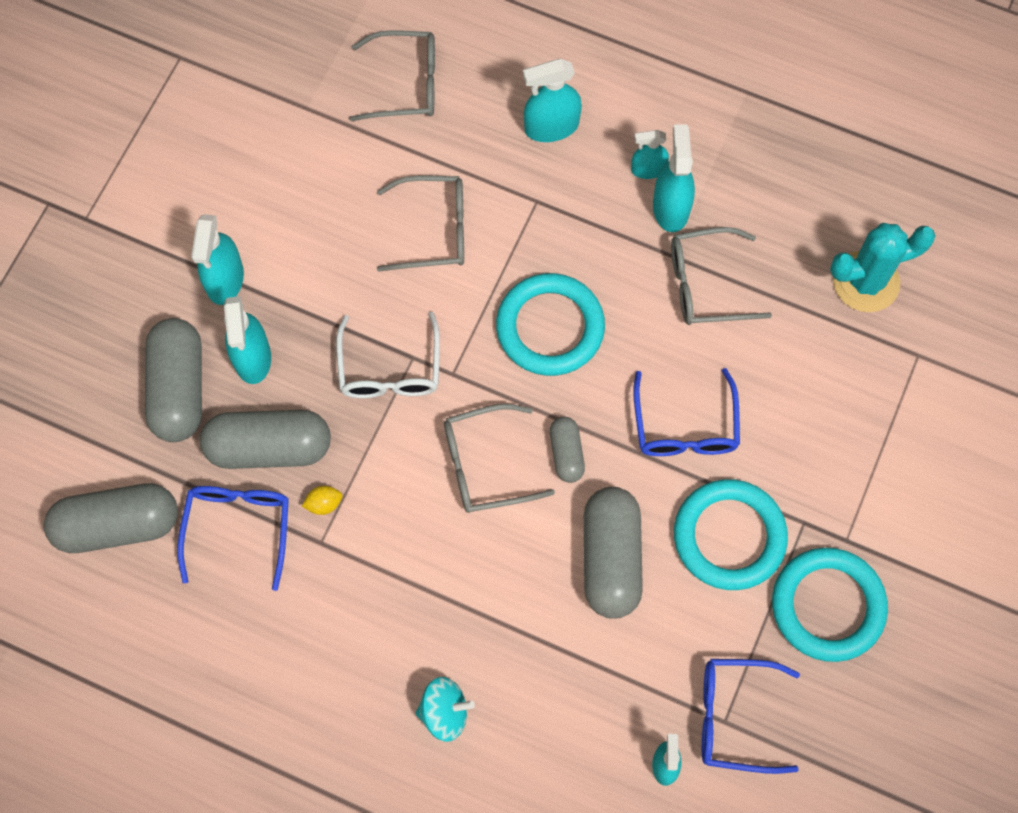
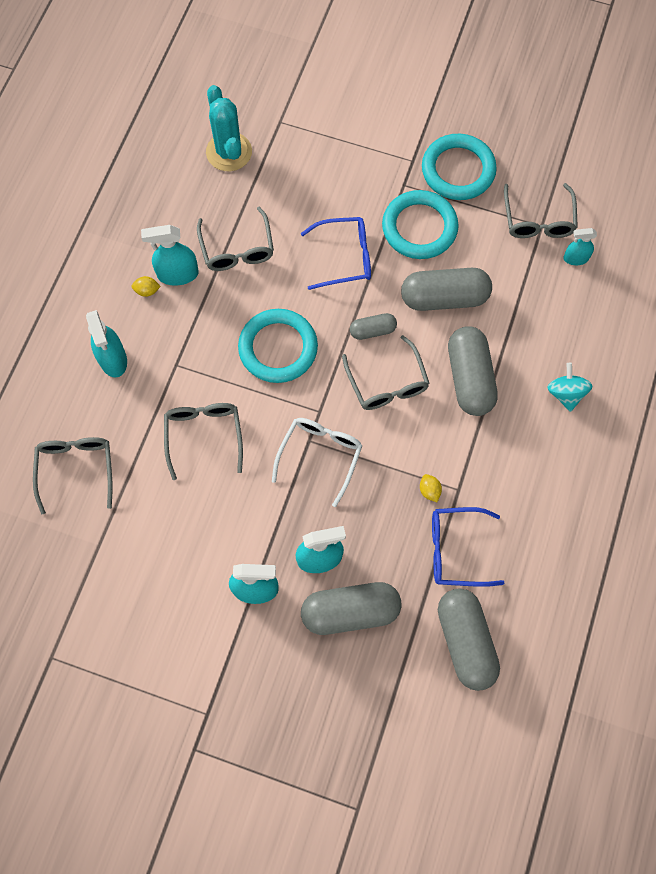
camera: 95 degrees left, 0 degrees up
grey capsule [200,410,331,469] -> grey capsule moved to [448,326,498,416]
white glasses [336,311,440,398] -> white glasses turned 60 degrees counterclockwise [272,418,362,507]
turquoise spray bottle [631,130,669,179] -> yellow lemon [131,276,161,297]
blue glasses [702,659,800,774] -> grey glasses [504,183,578,238]

